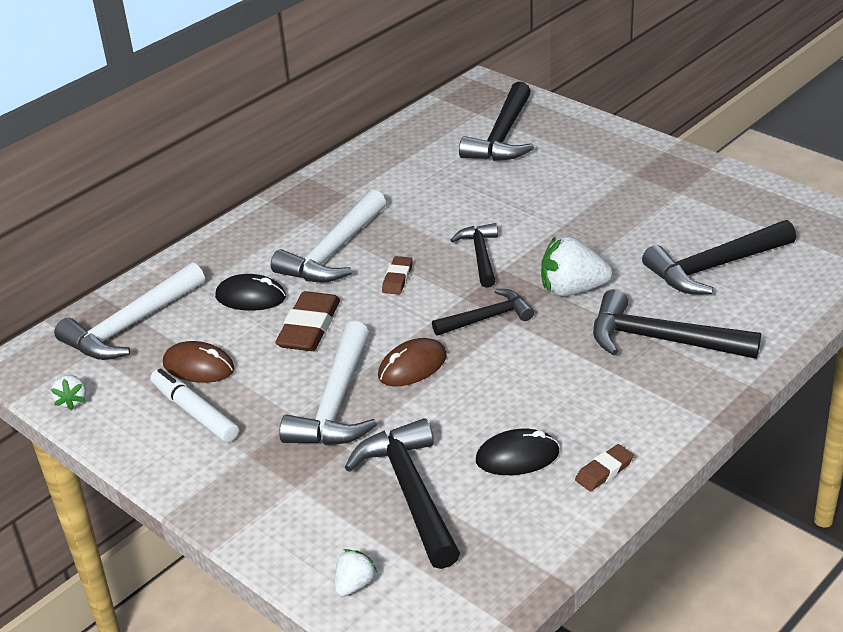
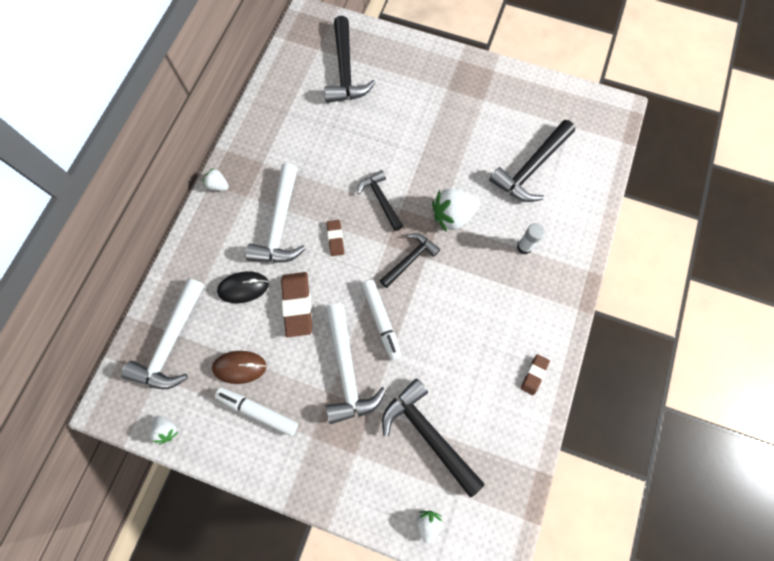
camera: 25 degrees left, 35 degrees up
brown mouse [378,338,447,386] -> white marker [362,280,402,361]
black mouse [476,429,559,475] -> none
black hammer [593,289,761,359] -> white glue stick [517,223,545,254]
none -> white strawberry [203,168,229,191]

